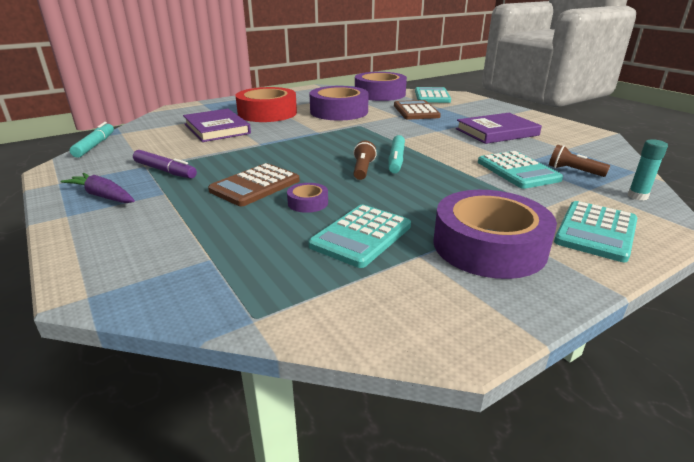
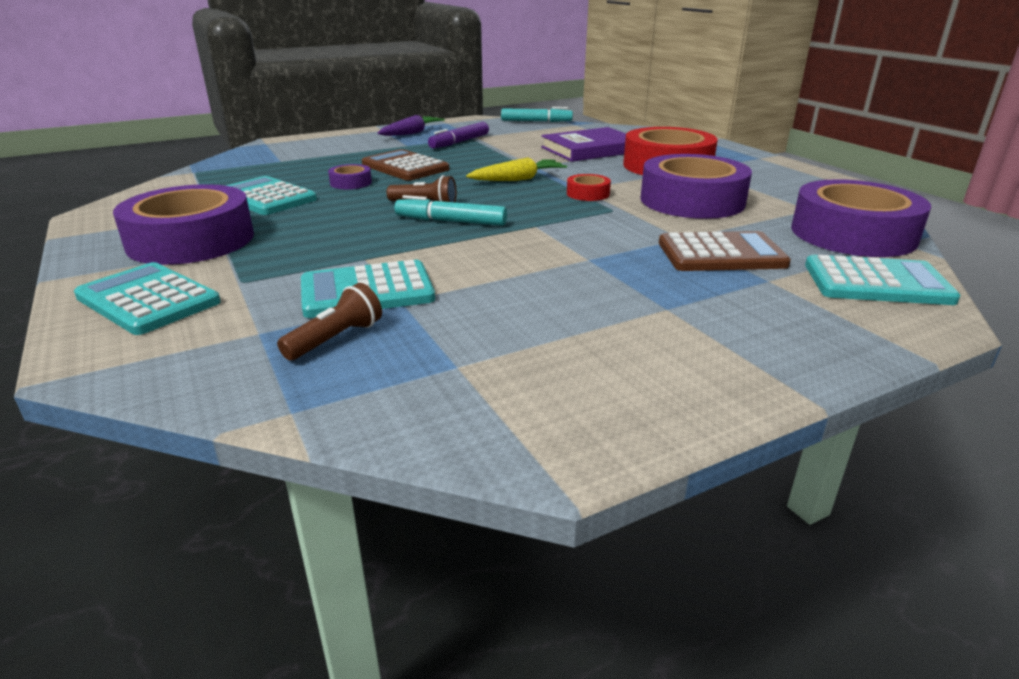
camera: 95 degrees right, 0 degrees up
purple book [456,113,542,144] -> none
turquoise glue stick [628,139,668,200] -> none
none -> yellow carrot [466,157,567,181]
none -> red tape [567,174,611,201]

